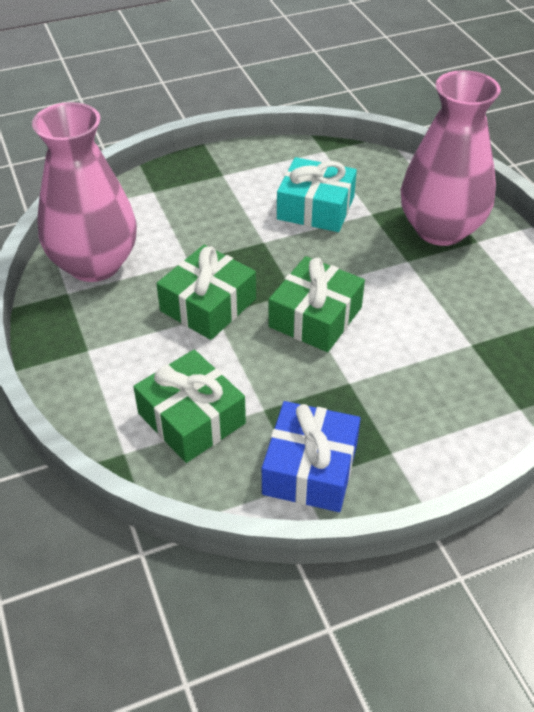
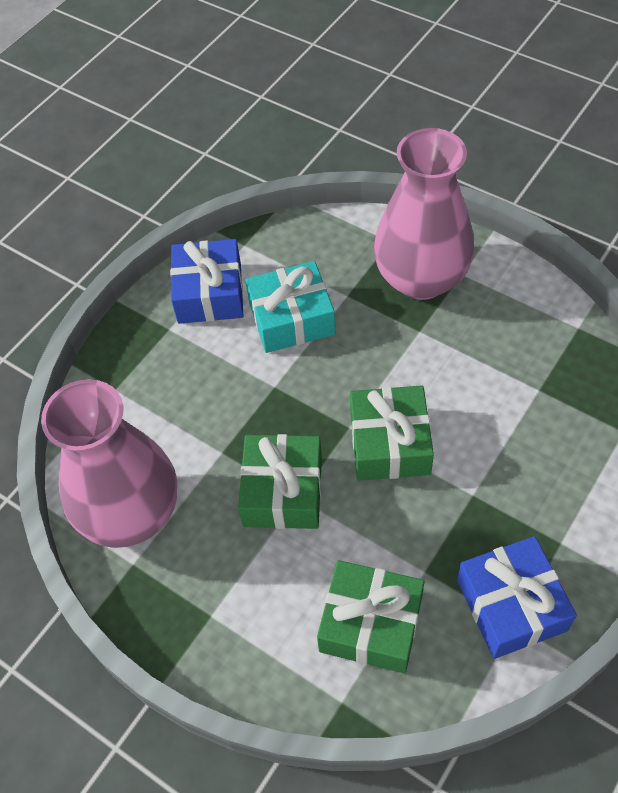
camera: 30 degrees left, 10 degrees up
none -> blue gift [170,239,243,324]

